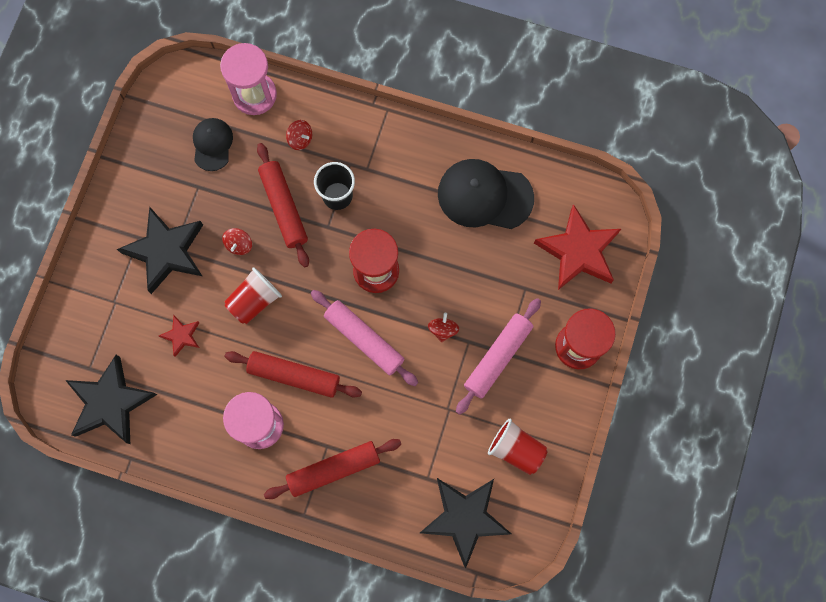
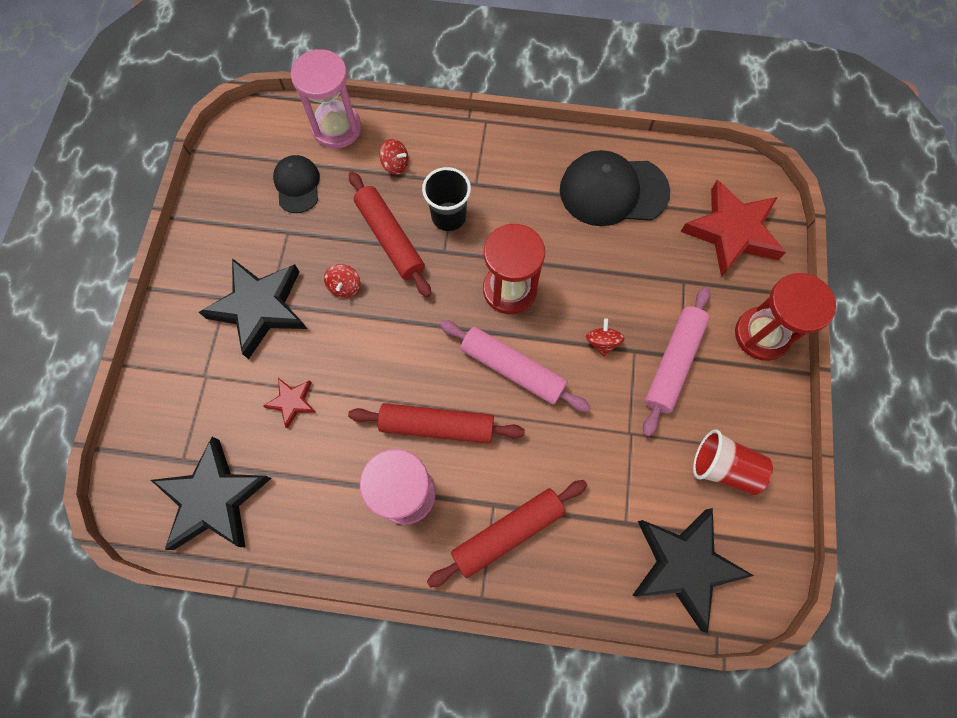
camera: 10 degrees left, 5 degrees down
red cup [224,267,282,324] -> none

